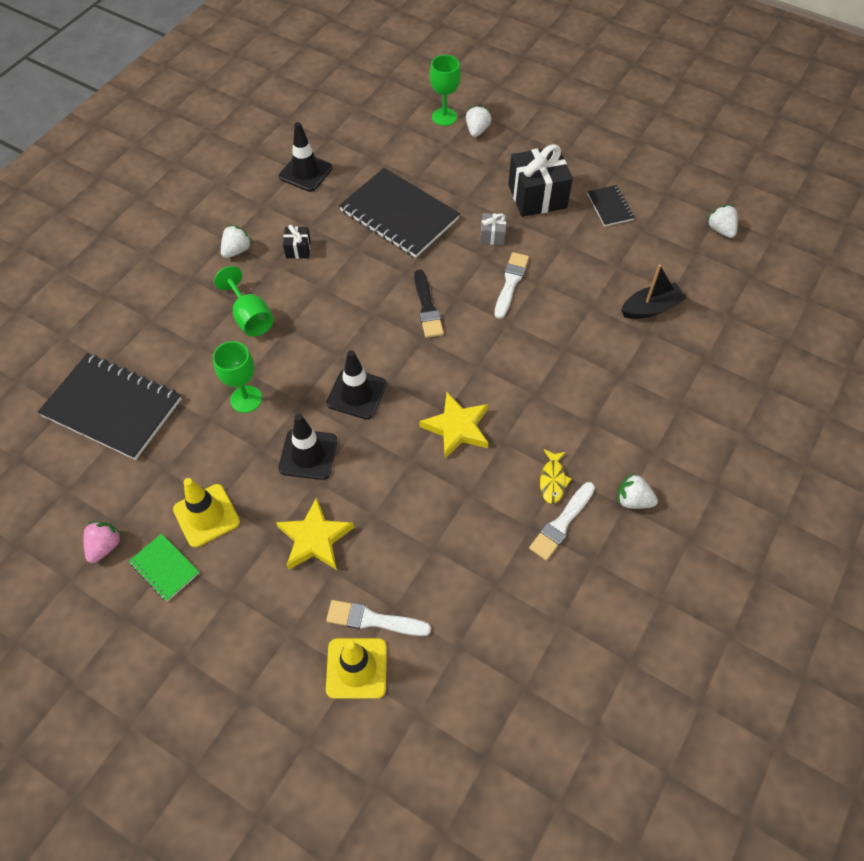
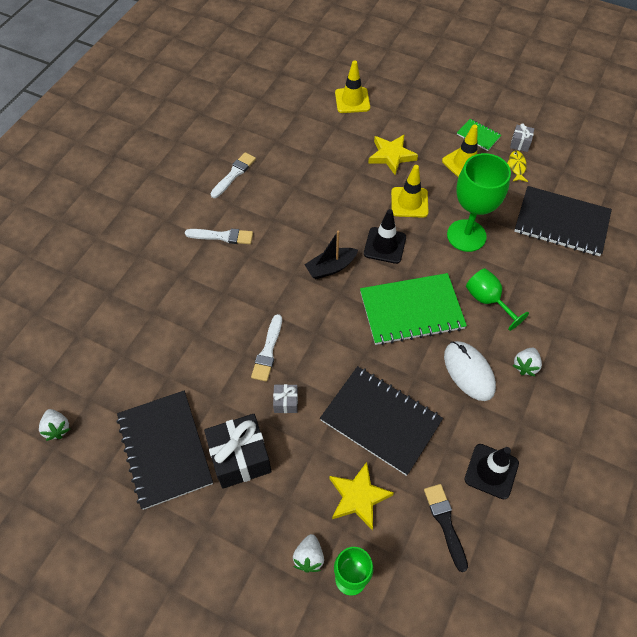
camera: 175 degrees right, 0 degrees up
pink strawberry [83,521,123,563] -> grey gift [510,123,534,152]
green goblet [213,341,262,413] -> green goblet [447,153,511,252], size x1.65
black traffic cone [279,414,337,480] -> yellow traffic cone [391,165,429,218]
black gift [283,225,311,259] -> white mouse [444,341,496,401]
white brush [326,600,431,636] -> white brush moved to [185,229,253,244]
black brush [414,270,444,338] -> black brush moved to [424,484,468,572]
yellow star [420,392,488,459] -> yellow star moved to [330,462,394,530]
yellow fish [540,449,572,504] -> yellow fish moved to [507,151,528,182]
black notebook [587,185,635,226] -> black notebook [117,391,213,510], size x2.13
white strawberry [617,473,658,509] -> none
black boat [621,265,687,319] -> black boat moved to [304,231,358,279]
none -> green notebook [360,273,467,345]

